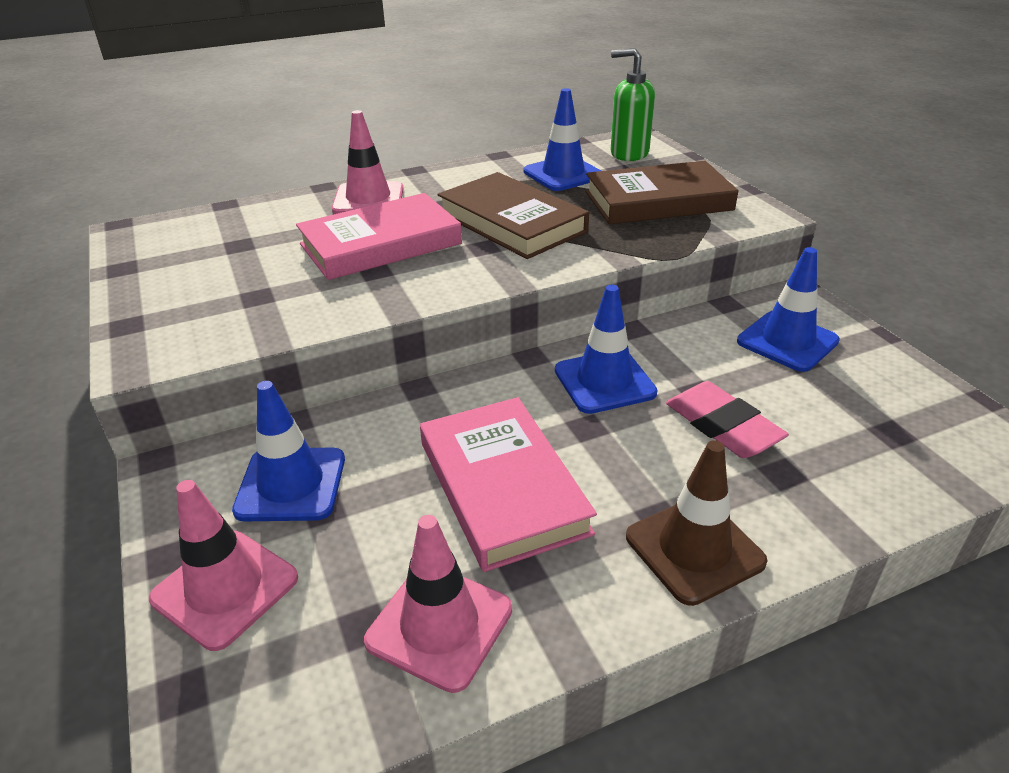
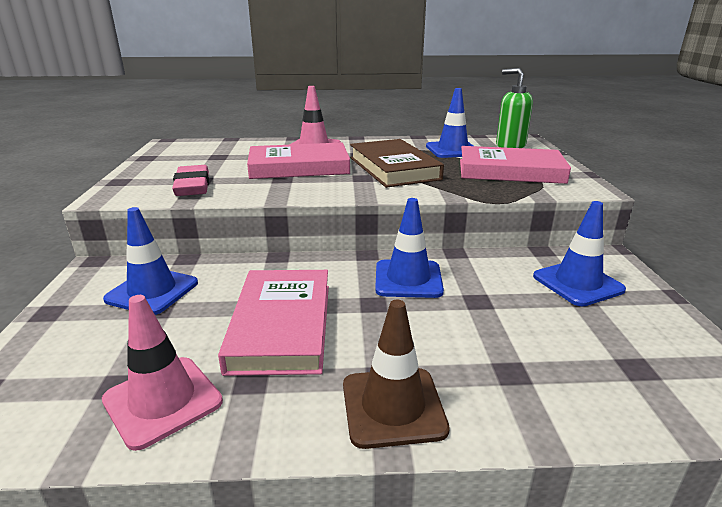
camera: 20 degrees right, 10 degrees down
pink traffic cone [149,480,298,651] -> none
brown book [585,161,738,224] -> pink book [460,146,571,184]
pink eraser [666,381,789,458] -> pink eraser moved to [172,165,209,196]

